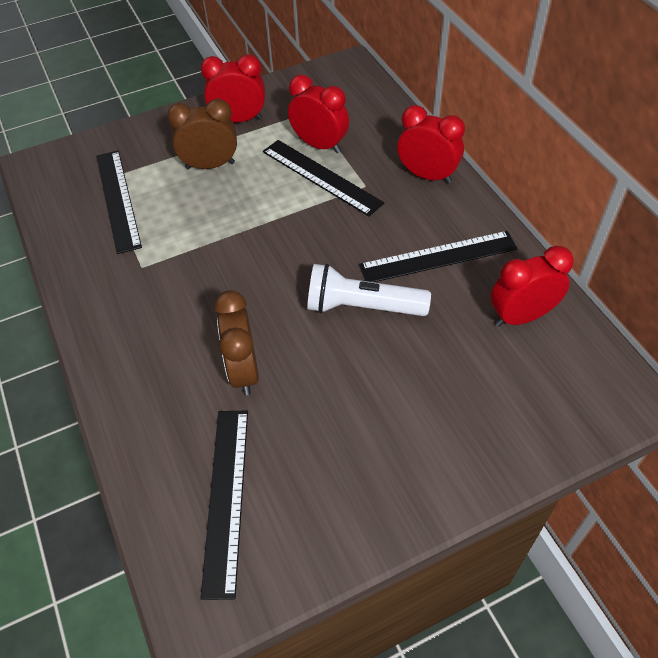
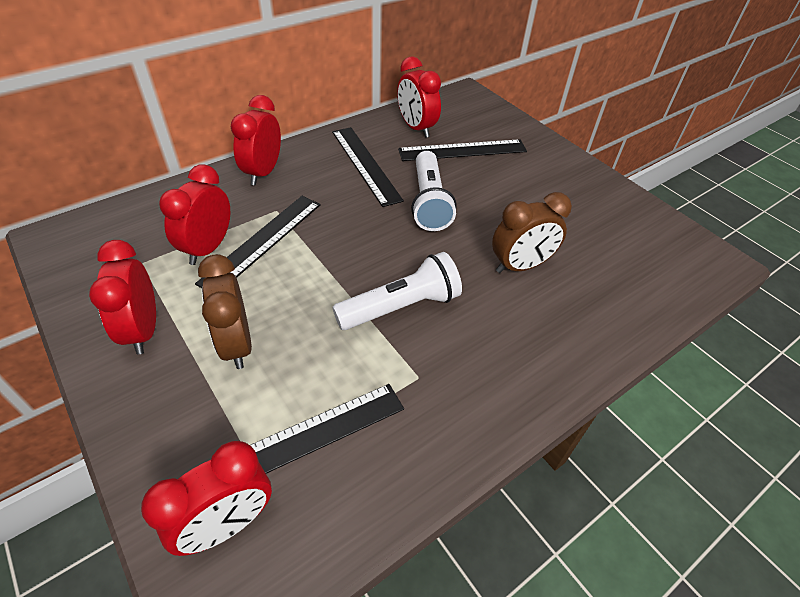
camera: 105 degrees left, 5 degrees down
black ruler [200,411,248,600] -> black ruler moved to [398,139,527,161]
none -> red clock [141,441,272,556]
none -> white flashlight [332,252,462,330]

